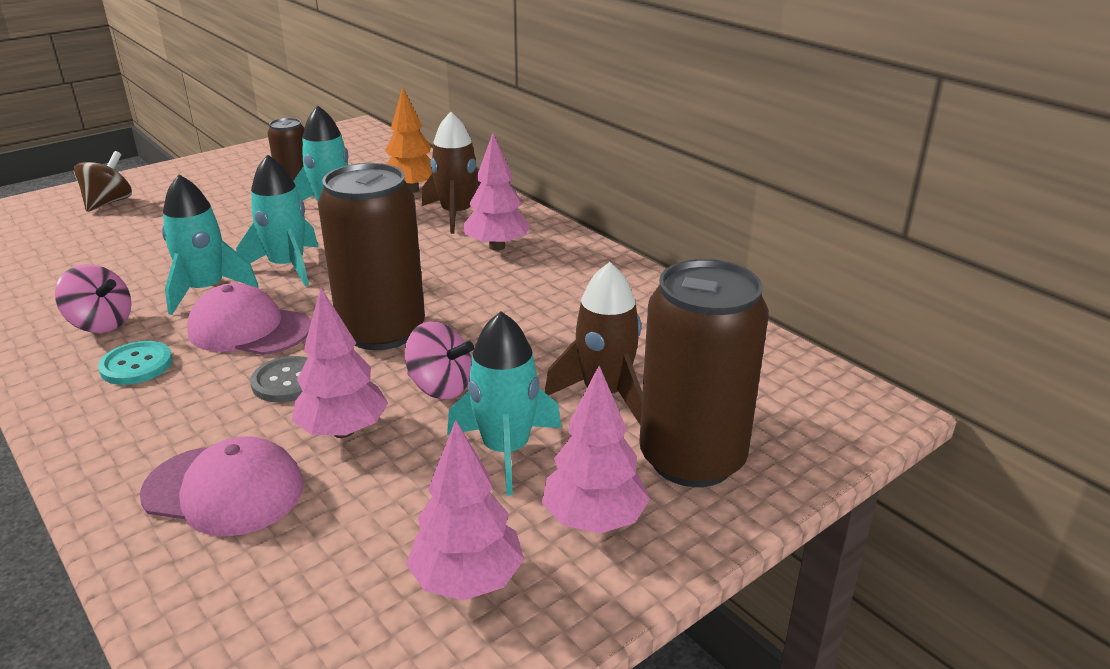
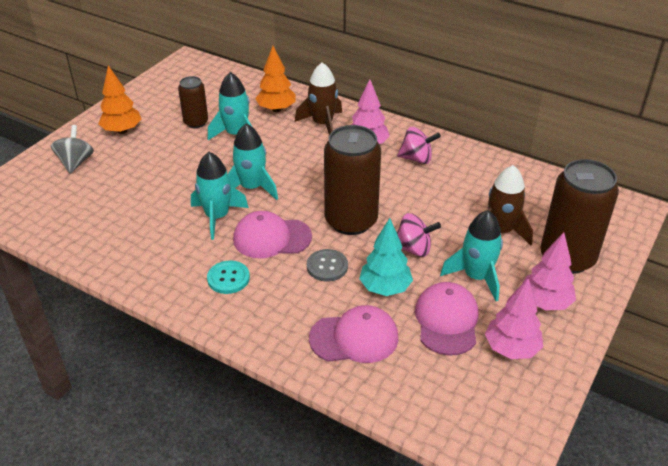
camera: 20 degrees left, 10 degrees up
pink spinning top [55,264,132,333] -> pink spinning top moved to [397,127,441,164]
brown spinning top [74,151,132,212] -> grey spinning top [51,125,94,174]
pink tree [292,288,388,438] -> turquoise tree [359,218,413,296]
none -> orange tree [98,66,141,134]
none -> pink cap [415,282,479,356]

